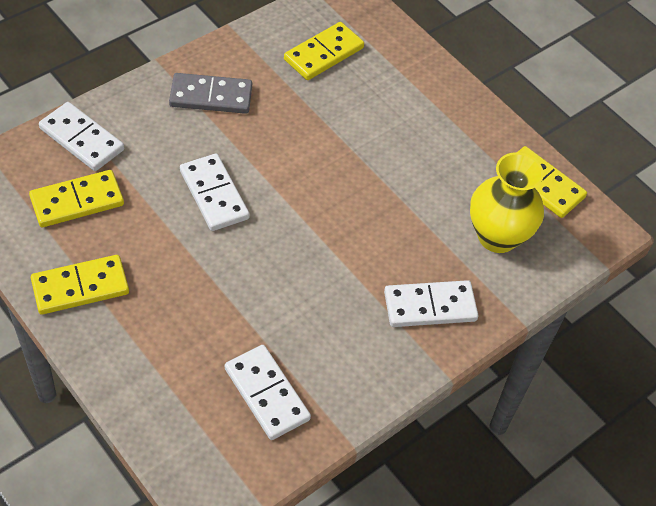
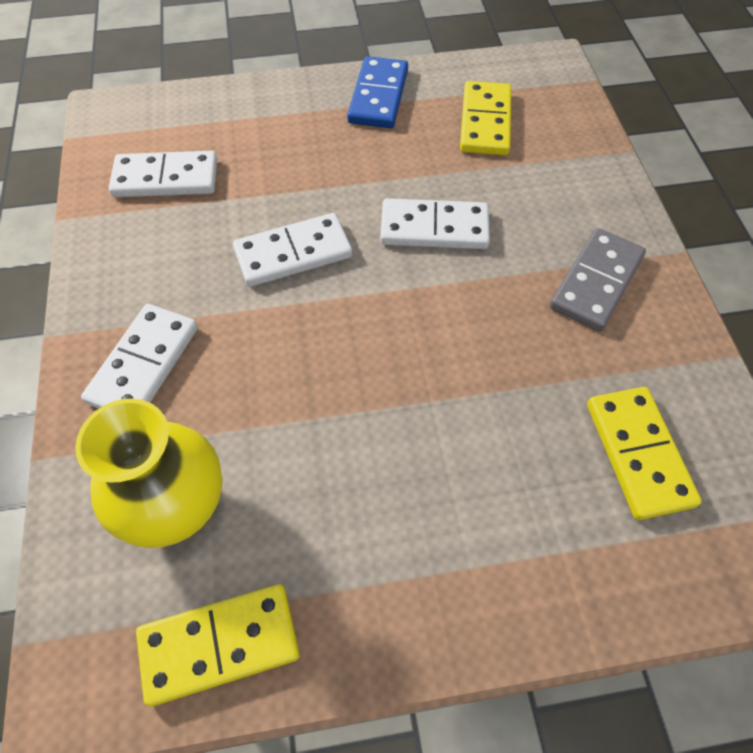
camera: 125 degrees right, 5 degrees up
yellow domino [31,255,129,315] -> blue domino [347,56,408,128]
white domino [39,102,124,171] -> white domino moved to [233,213,352,287]

